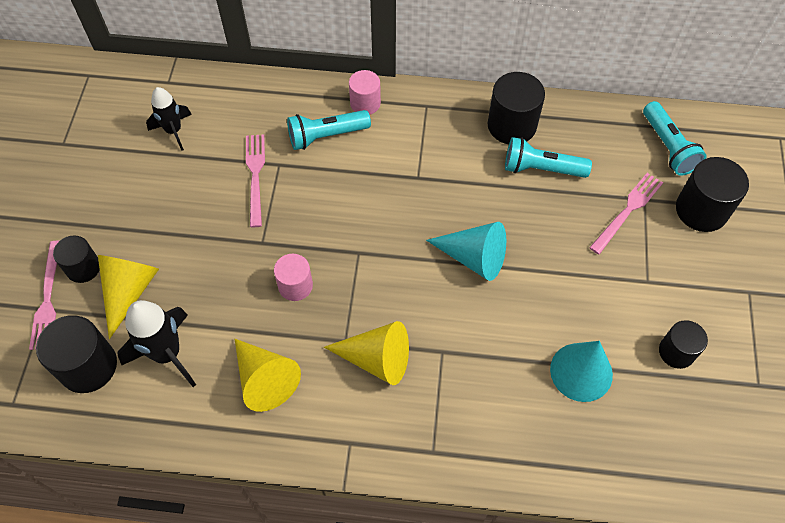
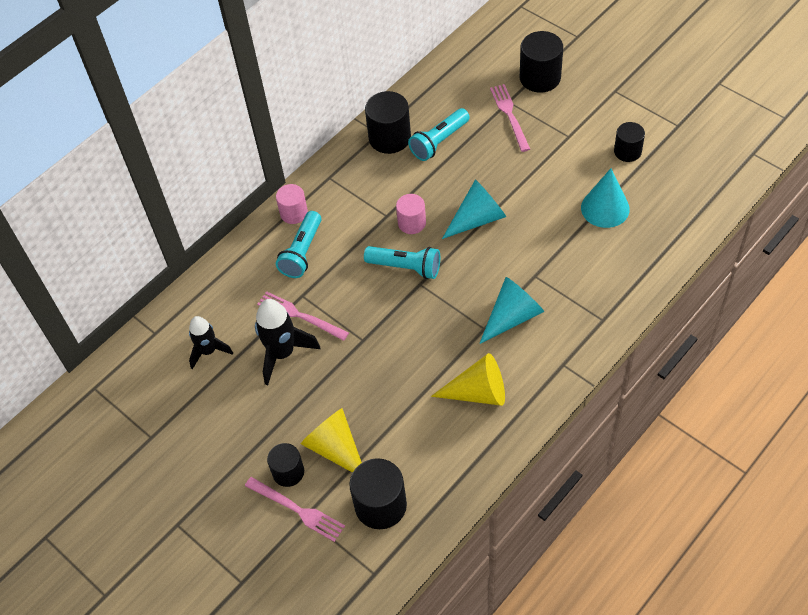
camera: 50 degrees left, 5 degrees down
black rocket [117,300,196,387] -> black rocket moved to [255,299,320,385]
pink cylinder [274,254,313,301] -> pink cylinder moved to [396,194,426,234]
yellow cone [324,321,409,385] -> turquoise cone [479,277,544,344]
turquoise flashlight [643,101,707,176] -> turquoise flashlight moved to [364,246,440,279]

